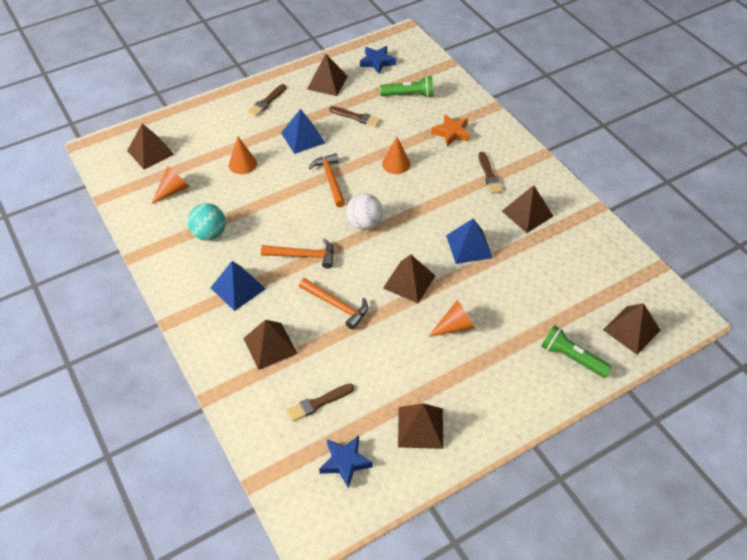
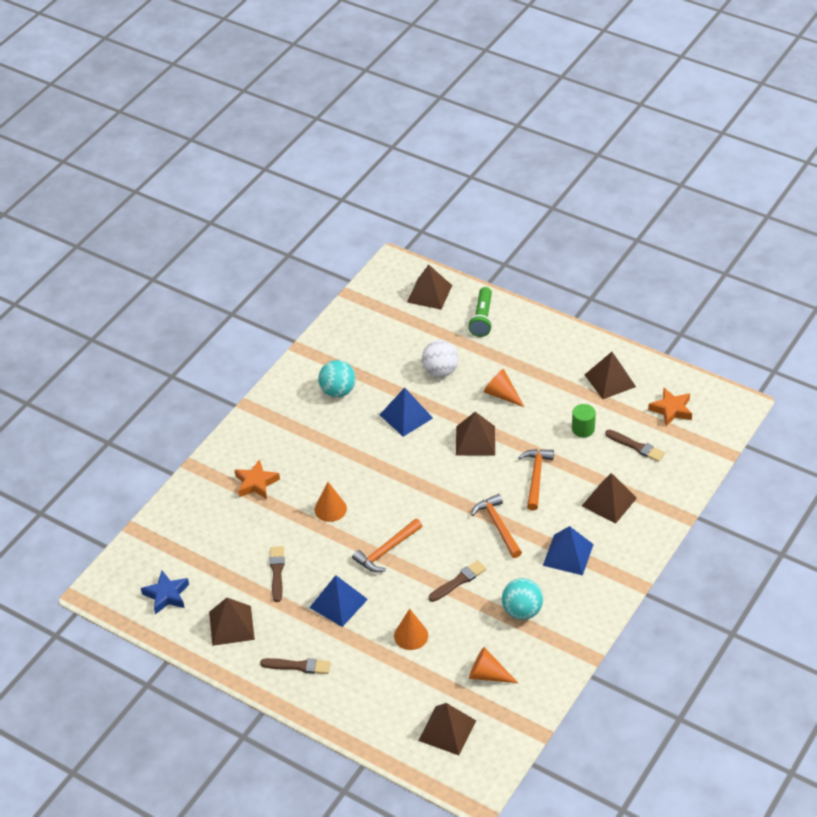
camera: 115 degrees left, 5 degrees down
blue star [319,435,373,489] -> orange star [648,388,692,426]
white ball [346,193,383,230] -> white ball moved to [422,340,459,377]
green flashlight [380,76,433,98] -> none
brown brush [479,152,503,194] -> brown brush moved to [429,560,486,602]
brown pyramid [502,185,553,233] -> turquoise ball [318,360,356,397]
none -> green cylinder [572,404,596,437]

